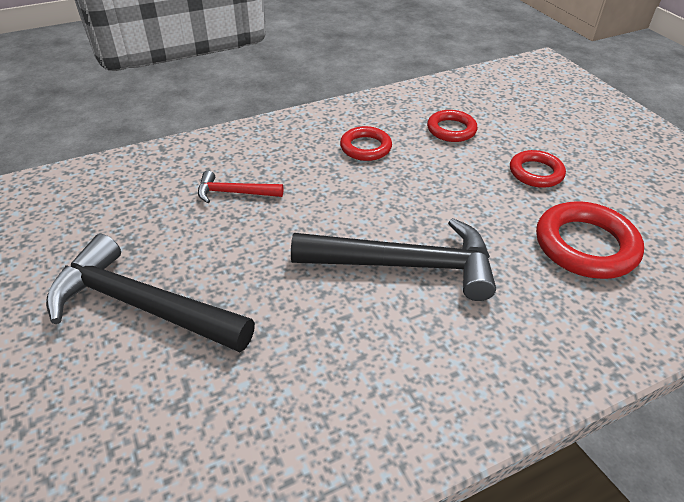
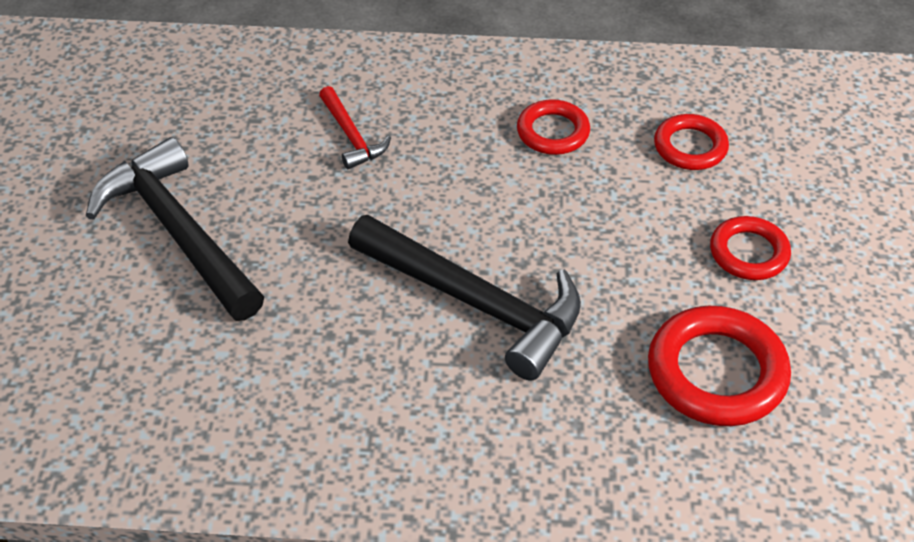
camera: 30 degrees right, 5 degrees up
red hammer [198,171,283,203] -> red hammer turned 150 degrees counterclockwise [319,86,391,169]

